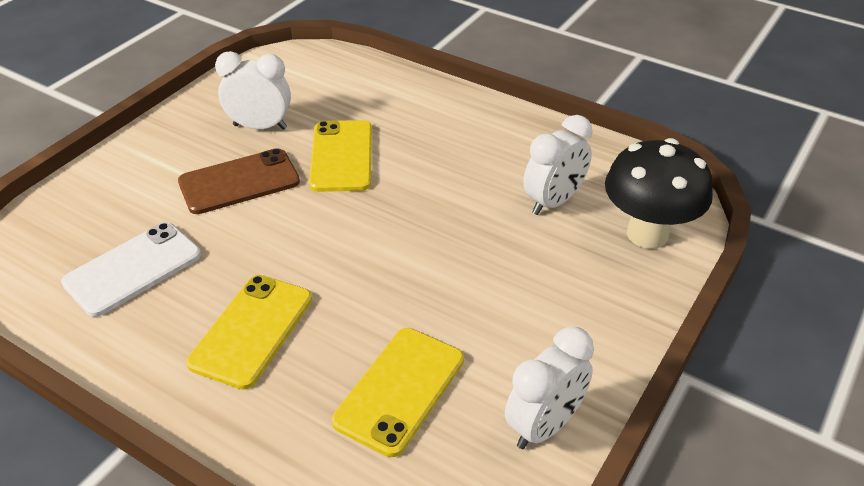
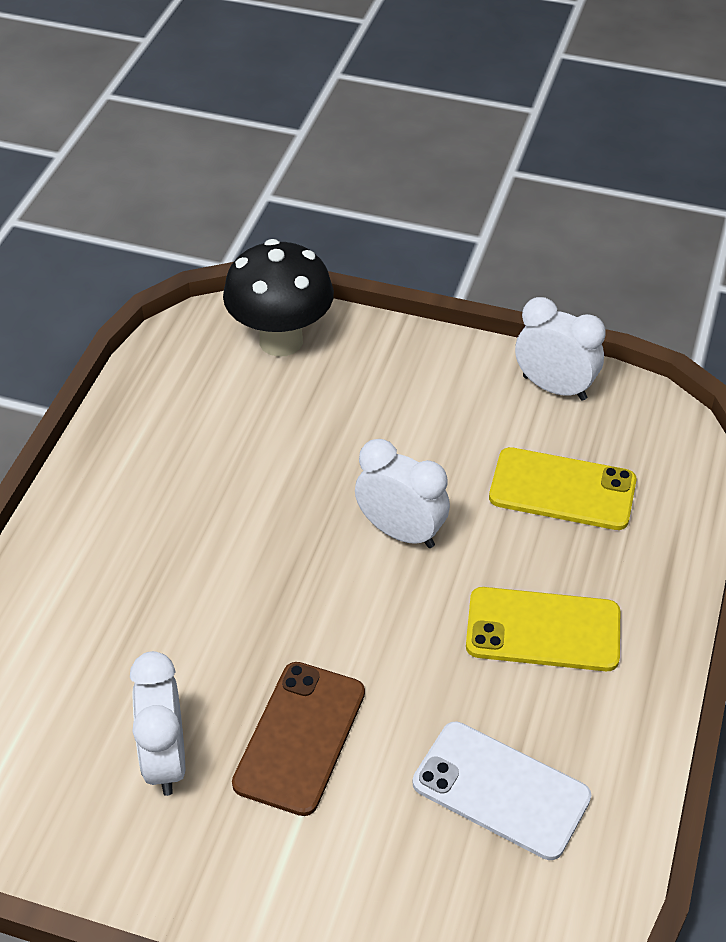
camera: 105 degrees left, 5 degrees up
brown phone [178,148,300,214] -> brown phone turned 60 degrees clockwise [232,662,365,816]
yellow phone [309,120,372,192] -> none
white clock [523,115,592,215] -> white clock moved to [355,439,450,548]

